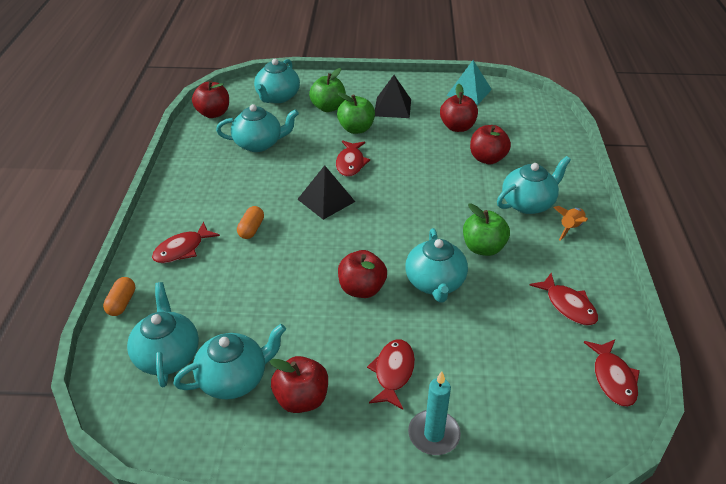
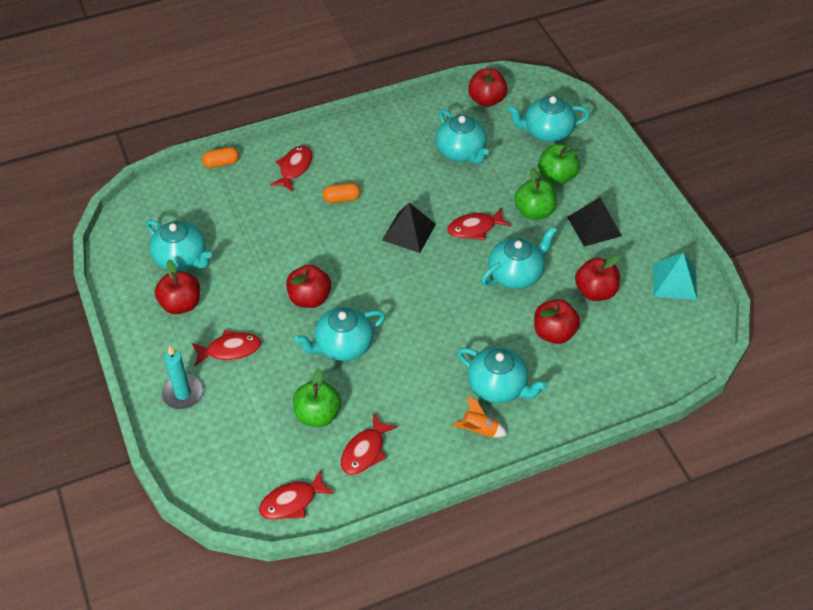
camera: 65 degrees right, 10 degrees up
turquoise teapot [127,282,199,388] -> turquoise teapot moved to [481,226,557,289]
red fish [152,222,220,263] -> red fish turned 90 degrees clockwise [270,145,313,192]
green apple [463,203,510,256] -> green apple moved to [293,368,341,427]

